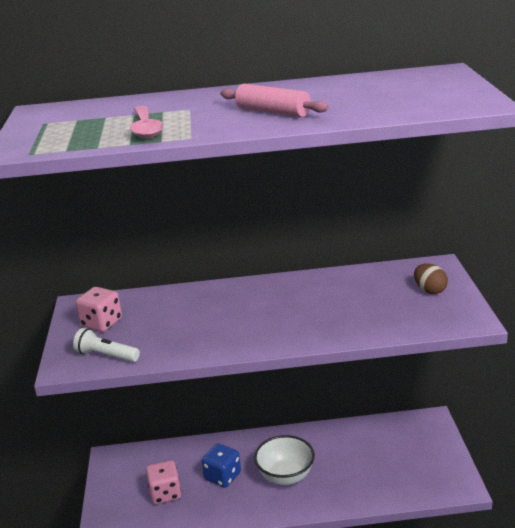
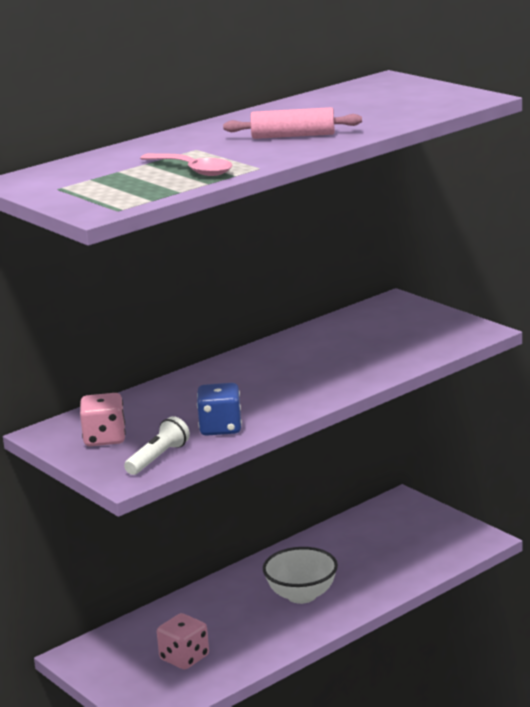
camera: 35 degrees left, 5 degrees down
white flashlight [73,328,140,362] -> white flashlight turned 135 degrees clockwise [124,416,190,475]
blue dice [202,443,241,488] -> blue dice moved to [197,383,242,436]
brown egg [414,263,448,294] -> none

